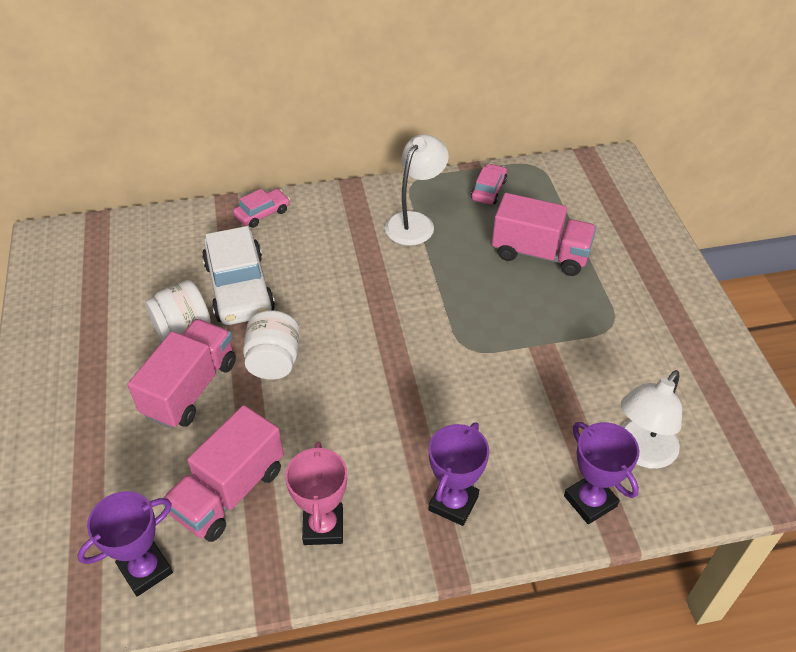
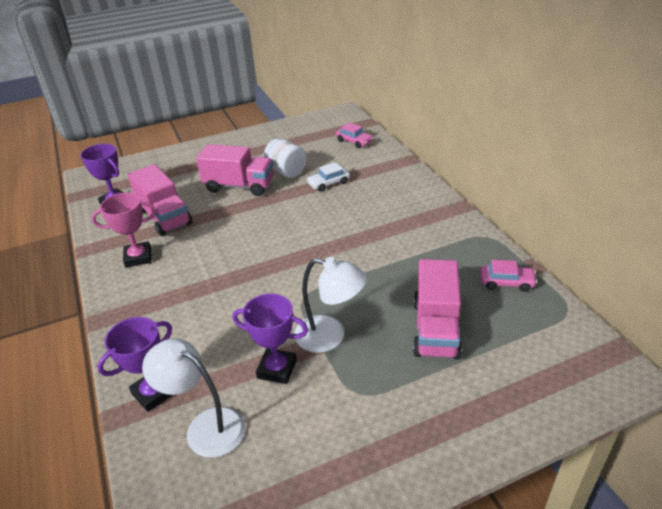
camera: 80 degrees right, 10 degrees down
pink truck [163,405,284,542] -> pink truck turned 150 degrees counterclockwise [128,164,192,236]
white car [202,226,275,325] -> white car [306,162,350,192], size x0.51
pink car [233,189,290,228] -> pink car moved to [336,122,373,148]
white jar [243,310,300,379] -> none
white lamp [385,134,449,246] -> white lamp moved to [294,257,367,353]
purple trophy [429,422,489,526] -> purple trophy moved to [233,294,308,384]

